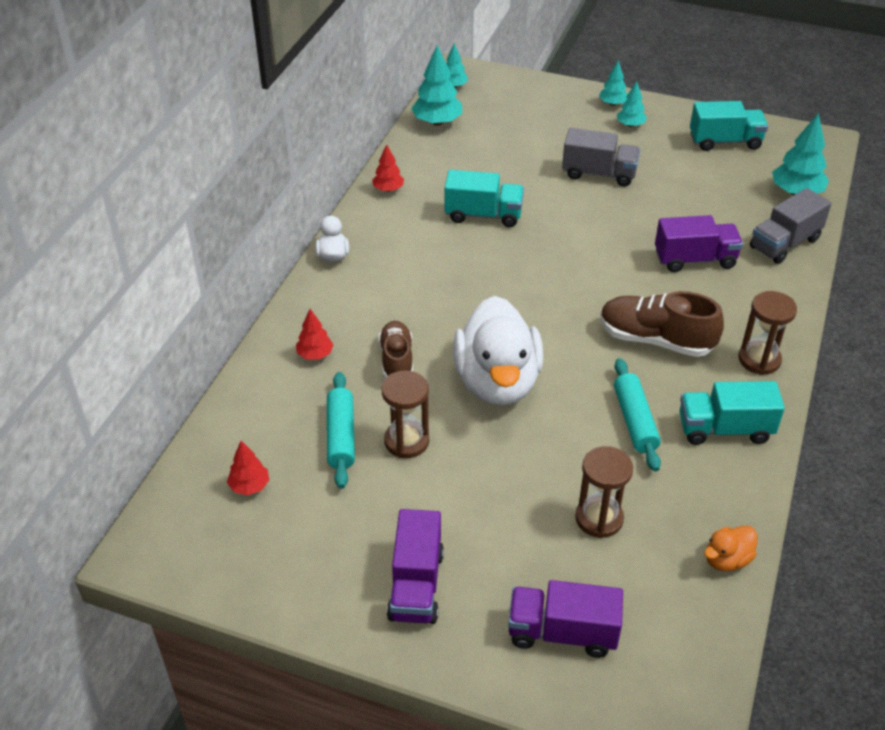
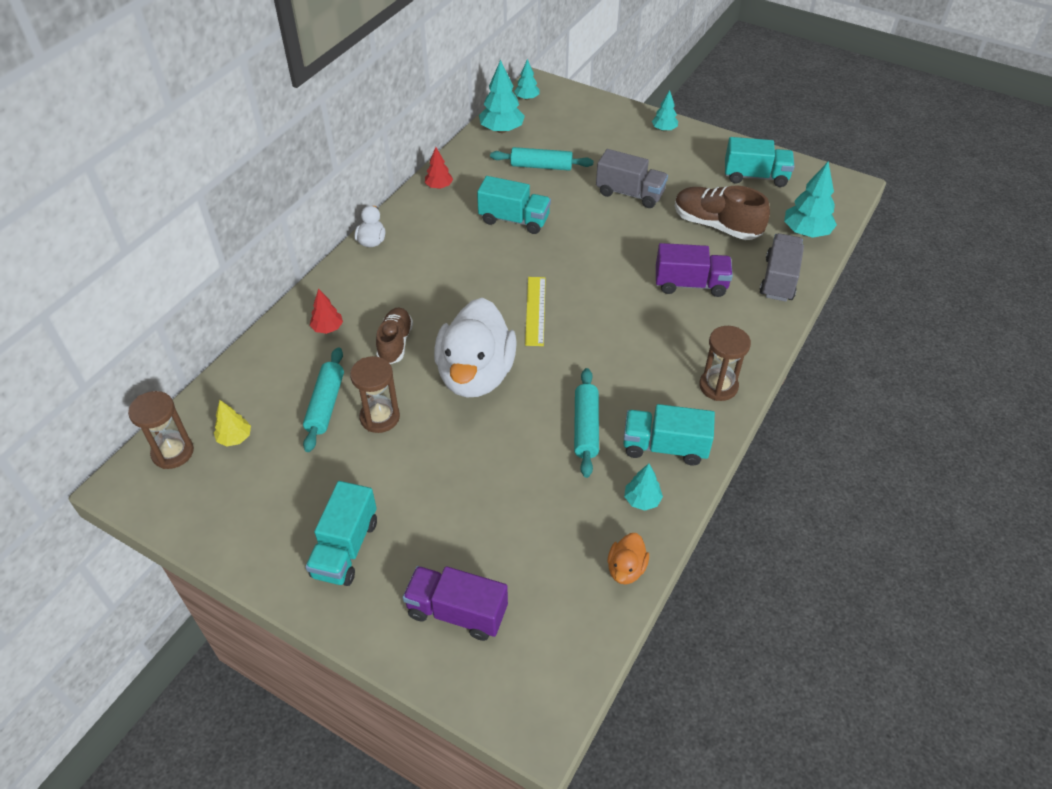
camera: 10 degrees right, 5 degrees up
red tree [227,441,269,495] -> yellow tree [214,400,251,447]
purple truck [387,509,444,624] -> turquoise truck [305,481,377,586]
brown hourglass [575,446,633,538] -> brown hourglass moved to [128,391,194,469]
brown shoe [600,291,724,357] -> brown shoe moved to [675,186,770,240]
turquoise tree [617,81,647,127] -> turquoise tree moved to [624,463,663,510]
orange duck [704,525,757,571] -> orange duck turned 45 degrees counterclockwise [607,533,649,584]
grey truck [750,188,831,264] -> grey truck turned 135 degrees clockwise [760,233,804,302]
none -> turquoise rolling pin [490,147,593,171]
none -> yellow ruler [525,277,546,346]

